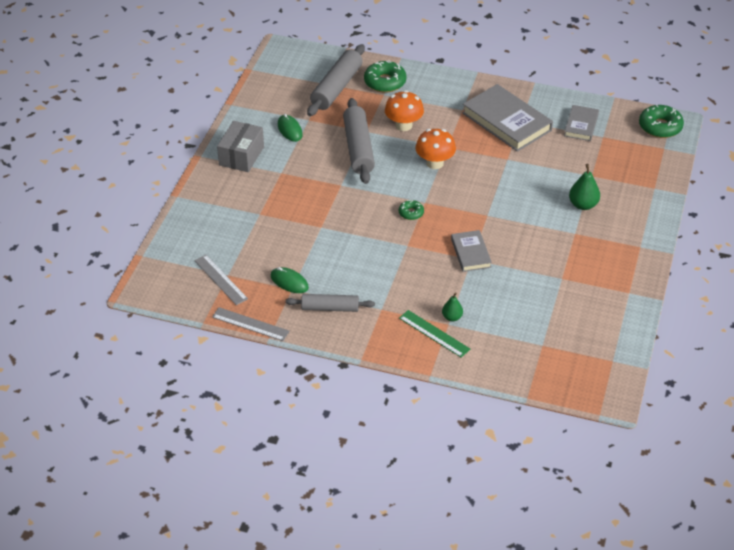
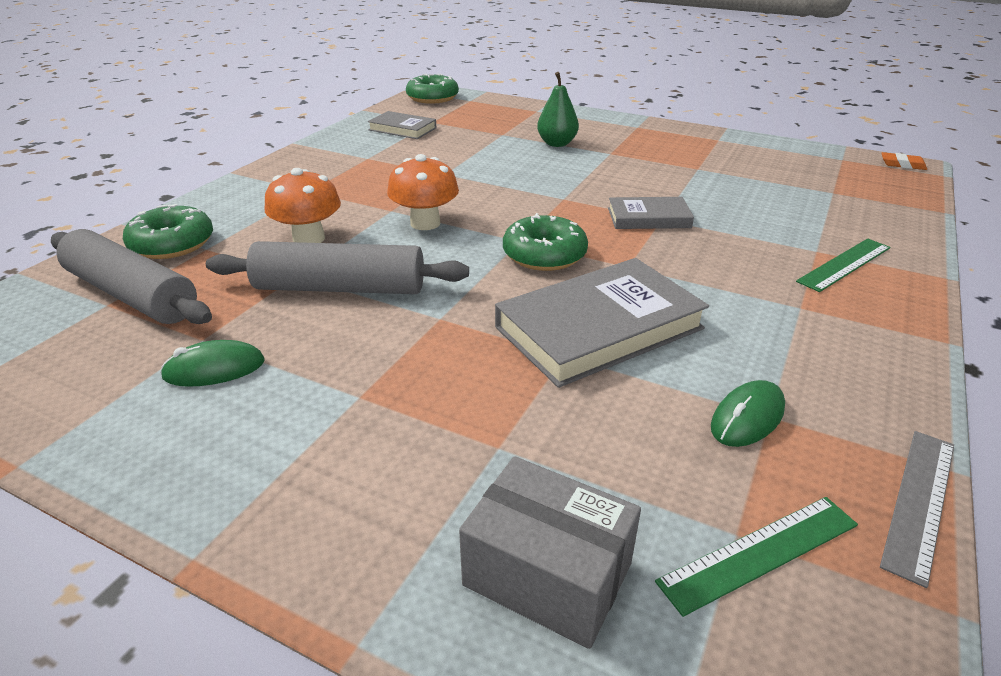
camera: 80 degrees left, 10 degrees down
grey ruler [194,255,248,305] -> green ruler [655,497,858,617]
grey box [217,121,264,172] -> grey box moved to [459,456,641,649]
grey rolling pin [285,294,375,312] -> none
green donut [399,200,424,220] -> green donut [503,213,588,271], size x1.83
green pear [442,292,463,322] -> none
grey book [462,84,553,152] -> grey book moved to [495,258,709,388]
none -> orange eraser [882,152,927,170]

